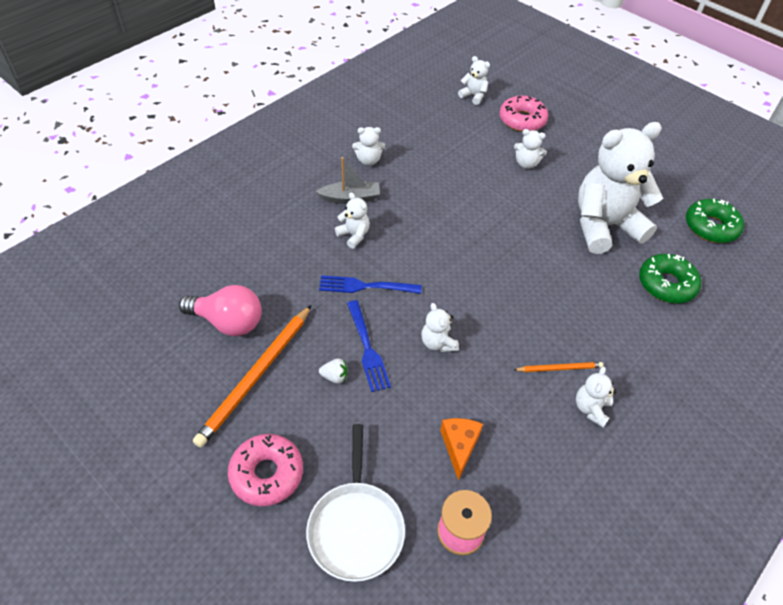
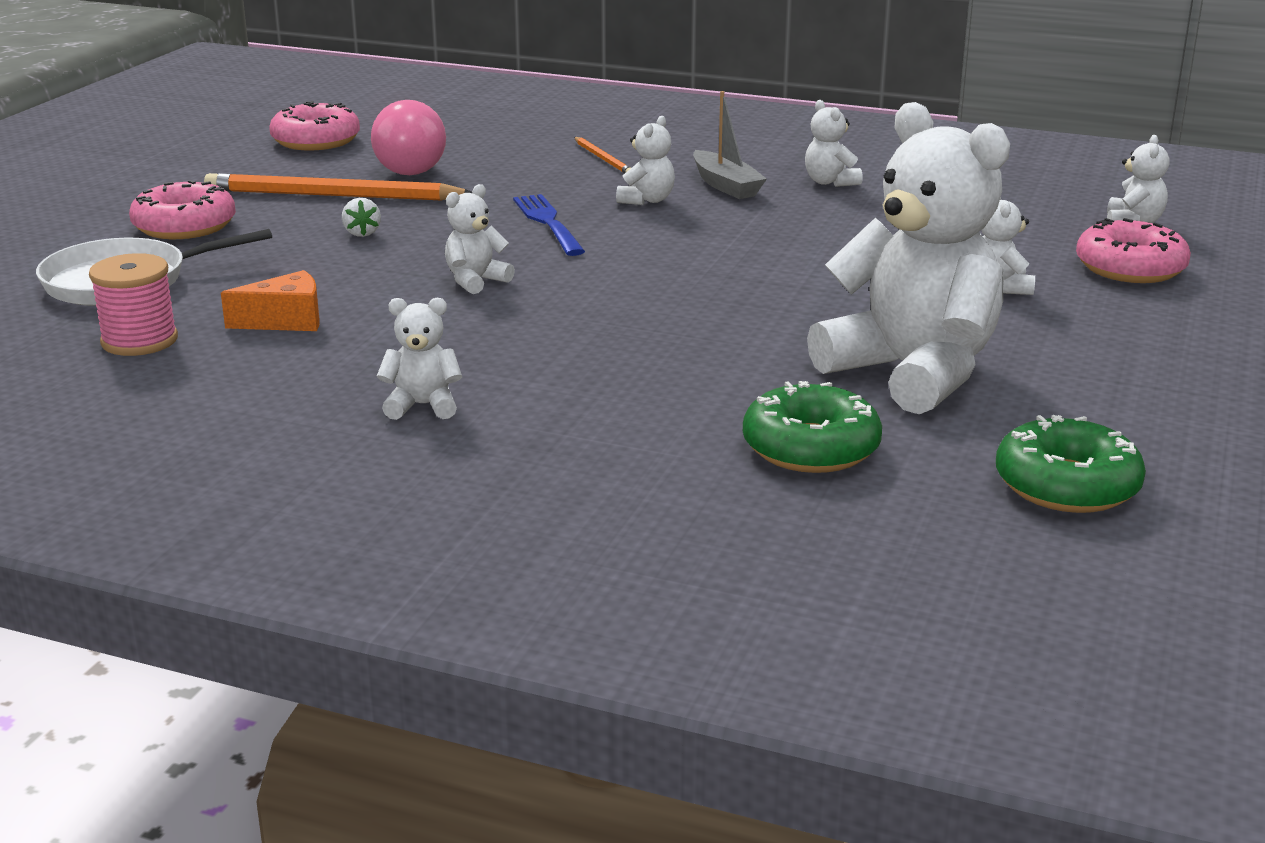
camera: 70 degrees right, 25 degrees down
blue fork [347,300,391,392] -> none
orange pencil [514,362,603,372] -> orange pencil moved to [574,137,631,174]
none -> pink donut [269,101,360,151]

